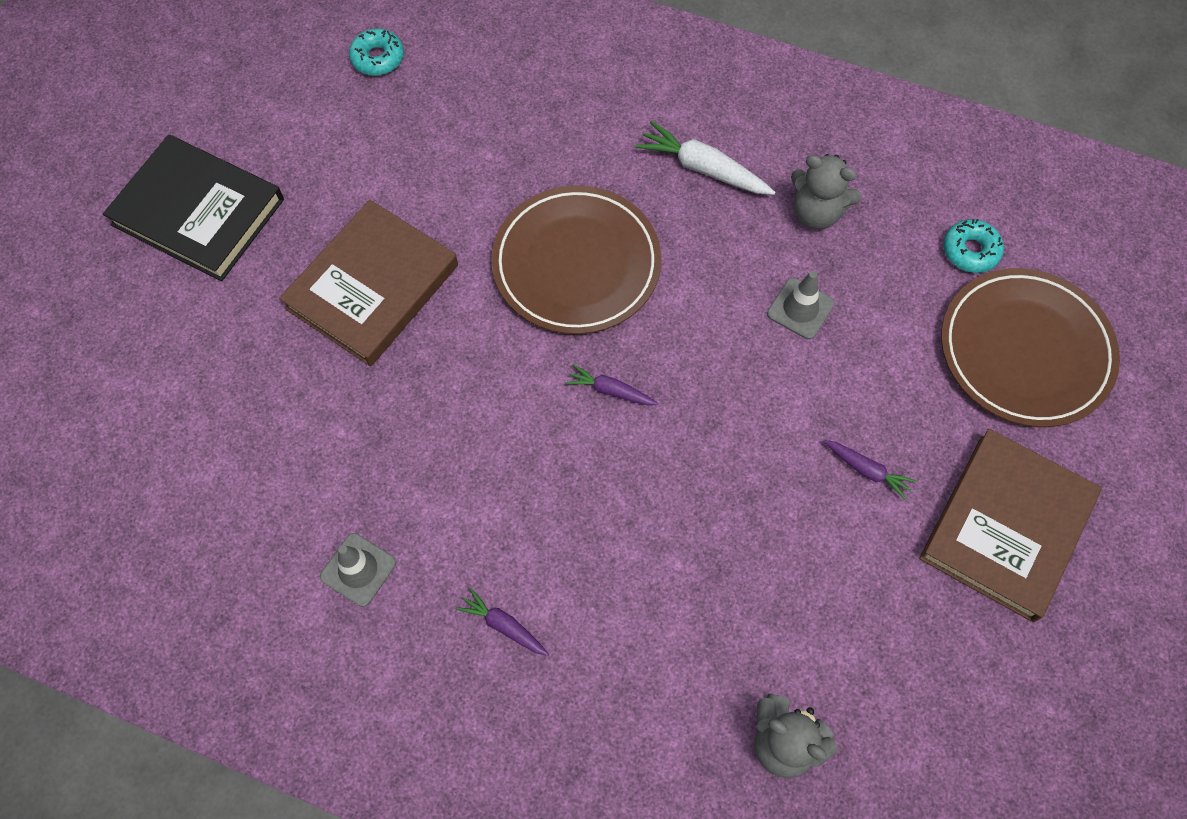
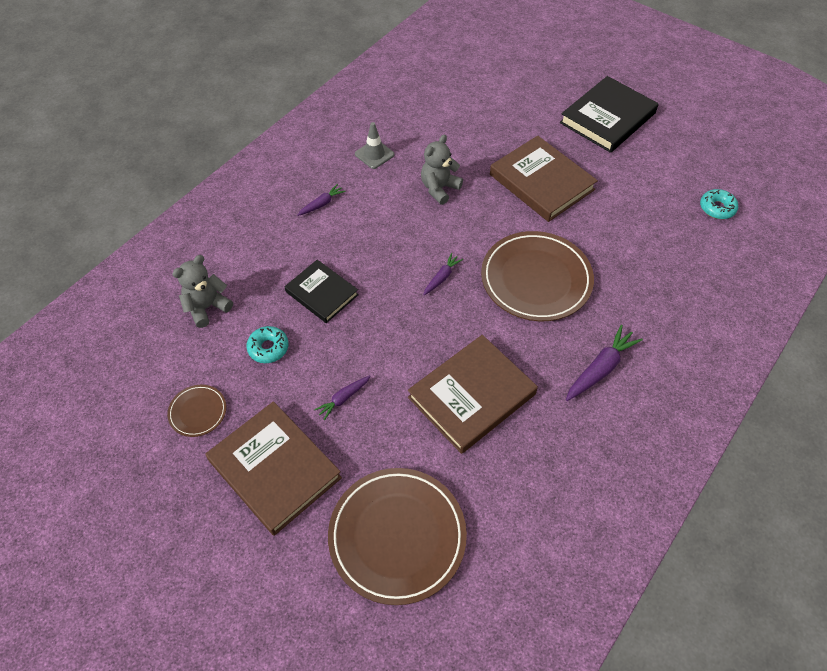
camera: 105 degrees right, 10 degrees down
white carrot [636,121,775,195] -> purple carrot [566,325,643,401]
grey traffic cone [767,271,835,339] -> brown book [408,335,538,454]
grey teddy bear [791,154,861,229] -> grey teddy bear moved to [421,134,463,205]
turquoise donut [943,219,1004,273] -> turquoise donut moved to [246,326,288,363]
none -> brown plate [167,385,226,437]
none -> black book [285,260,359,323]

